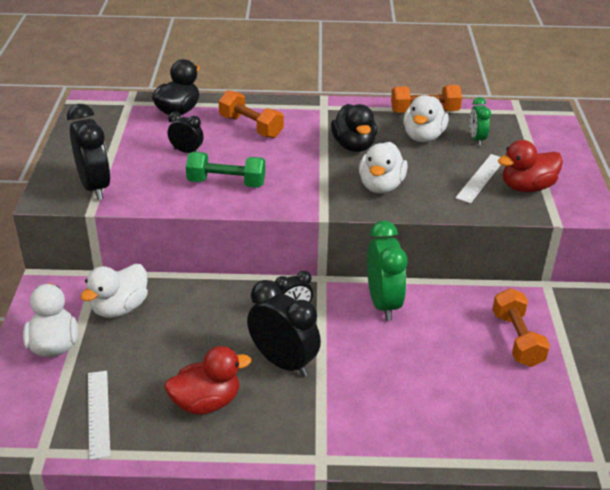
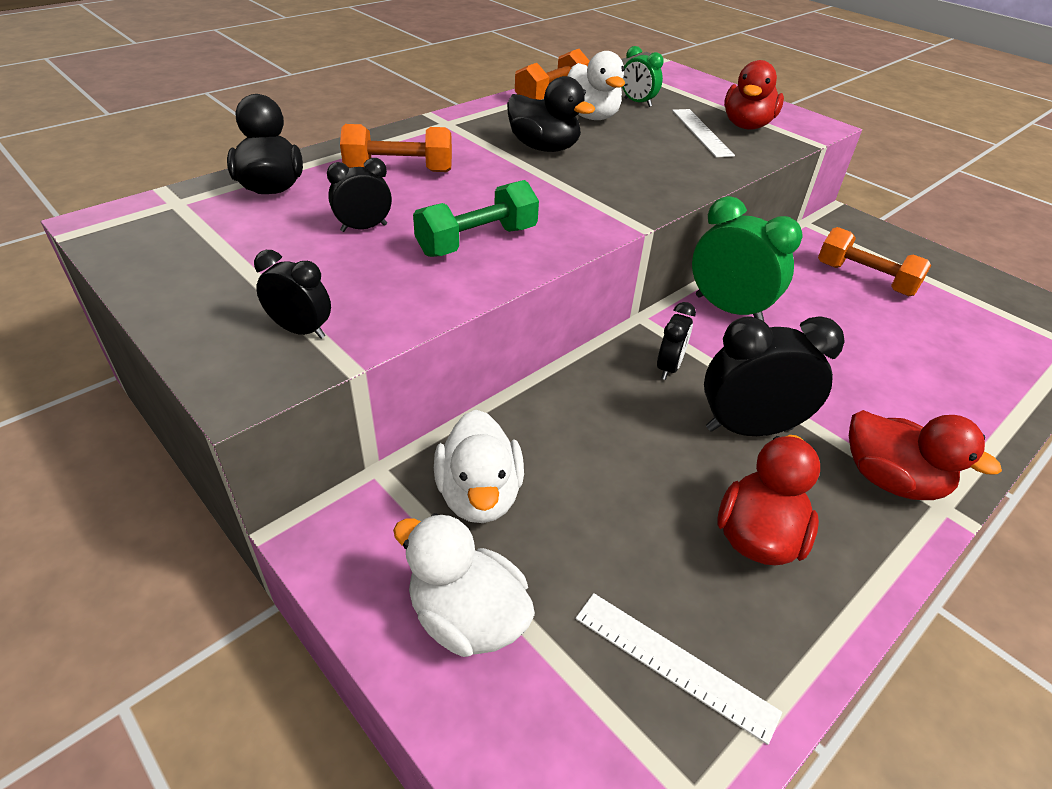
camera: 45 degrees left, 5 degrees up
black clock [67,104,111,200] -> black clock [254,250,331,339], size x0.55
white duck [359,142,408,194] -> none
none -> red duck [849,410,1002,500]

